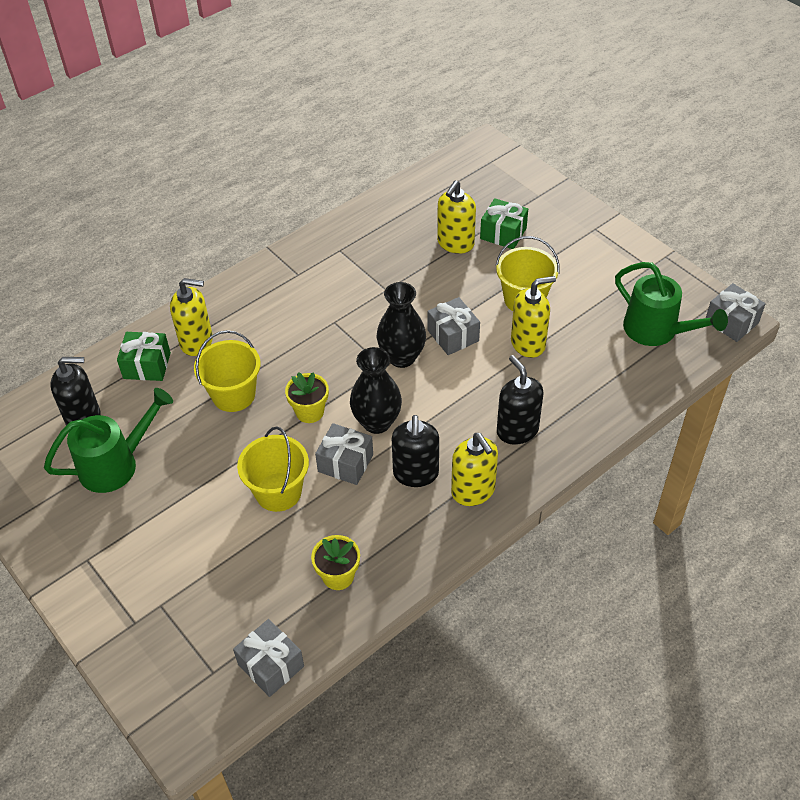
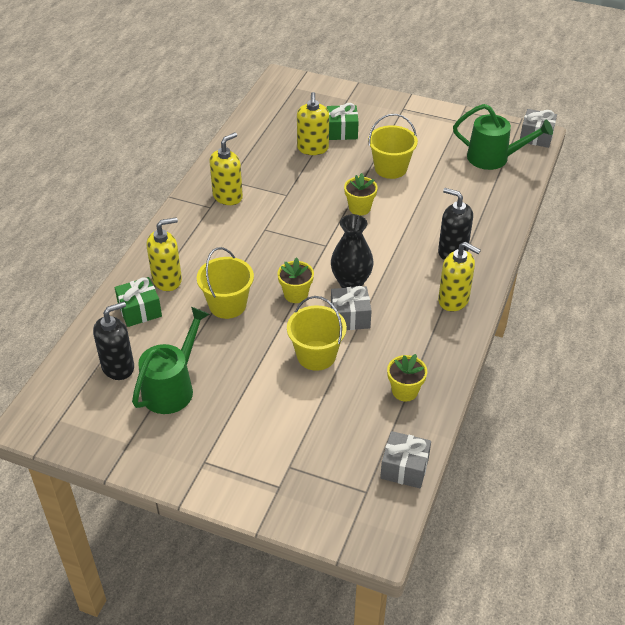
camera: 30 degrees left, 5 degrees down
black vase [377,282,426,368] -> none
black soap dispenser [392,415,439,487] -> none
grey gift [427,297,480,355] -> yellow flower pot [344,173,378,215]
yellow soap dispenser [511,276,556,358] -> yellow soap dispenser moved to [209,132,243,205]

